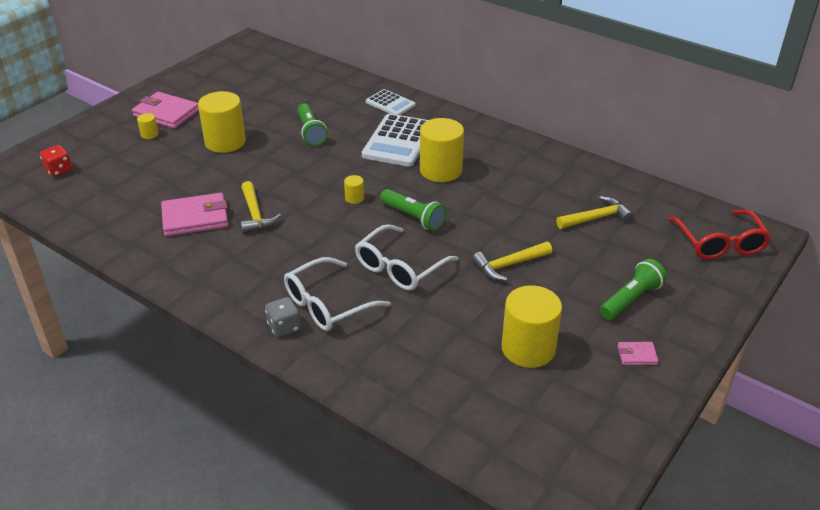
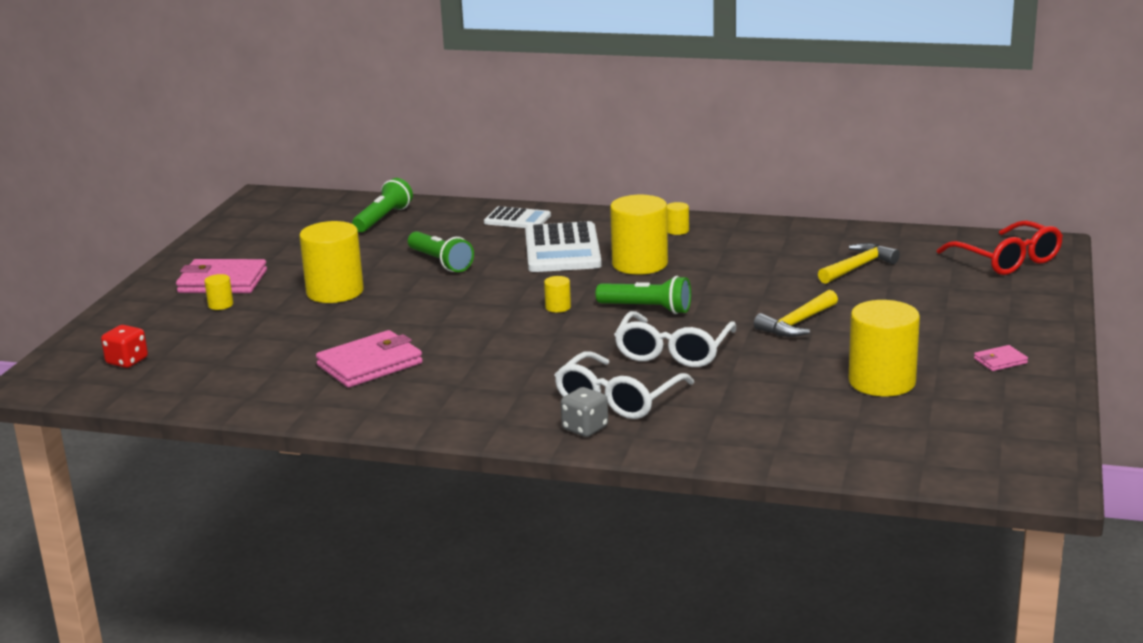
camera: 20 degrees left, 15 degrees down
yellow hammer [240,181,281,234] -> none
green flashlight [600,259,667,320] -> green flashlight moved to [352,178,413,232]
none -> yellow cylinder [667,202,689,235]

